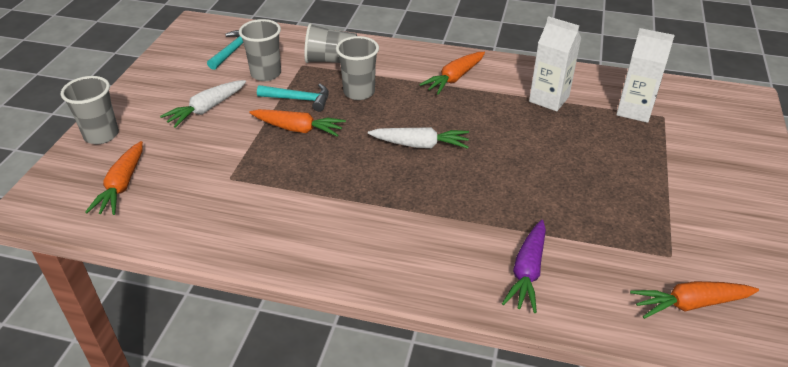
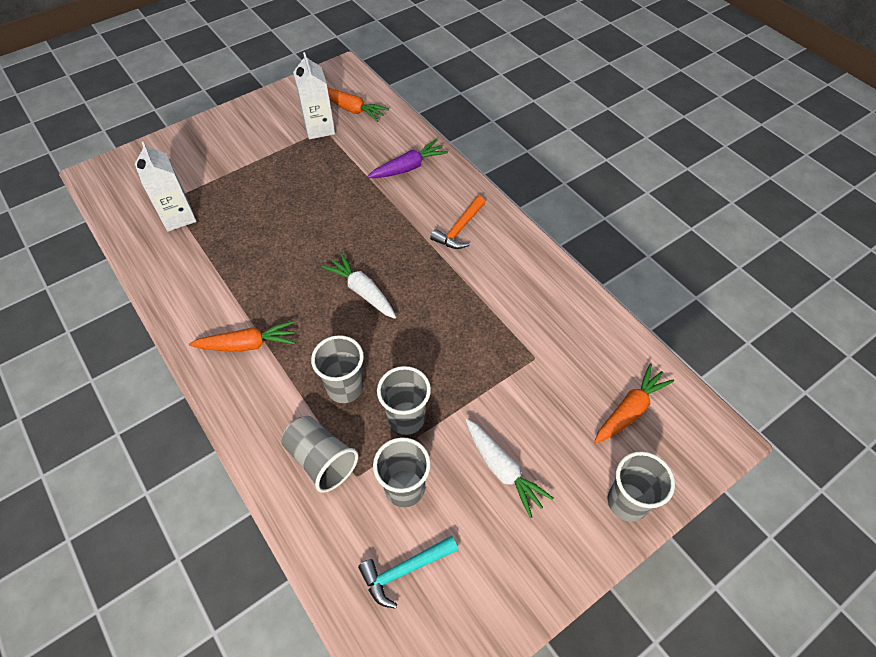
camera: 140 degrees left, 15 degrees up
white carrot [160,80,246,128] -> white carrot turned 60 degrees clockwise [465,419,554,518]
orange carrot [249,109,346,137] -> none
turquoise hammer [257,84,329,112] -> grey cup [377,366,431,435]
white carton [529,16,581,111] -> white carton moved to [293,52,335,139]
none -> orange hammer [430,196,485,249]

